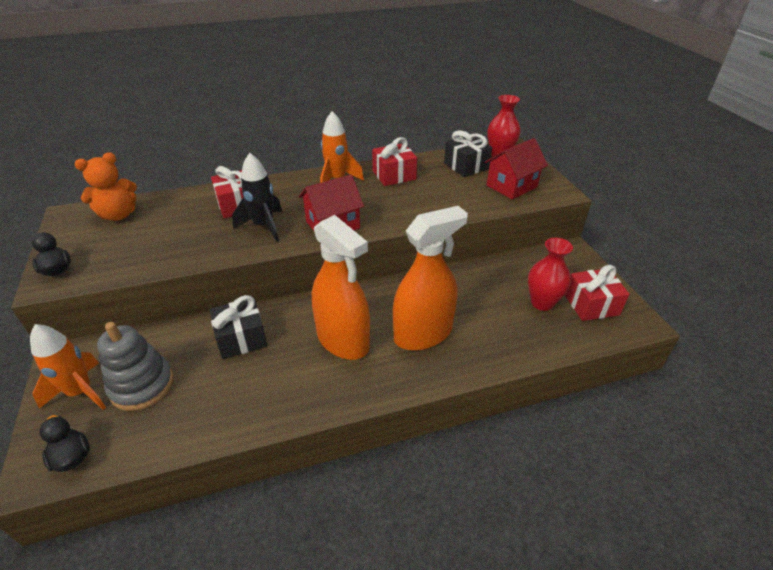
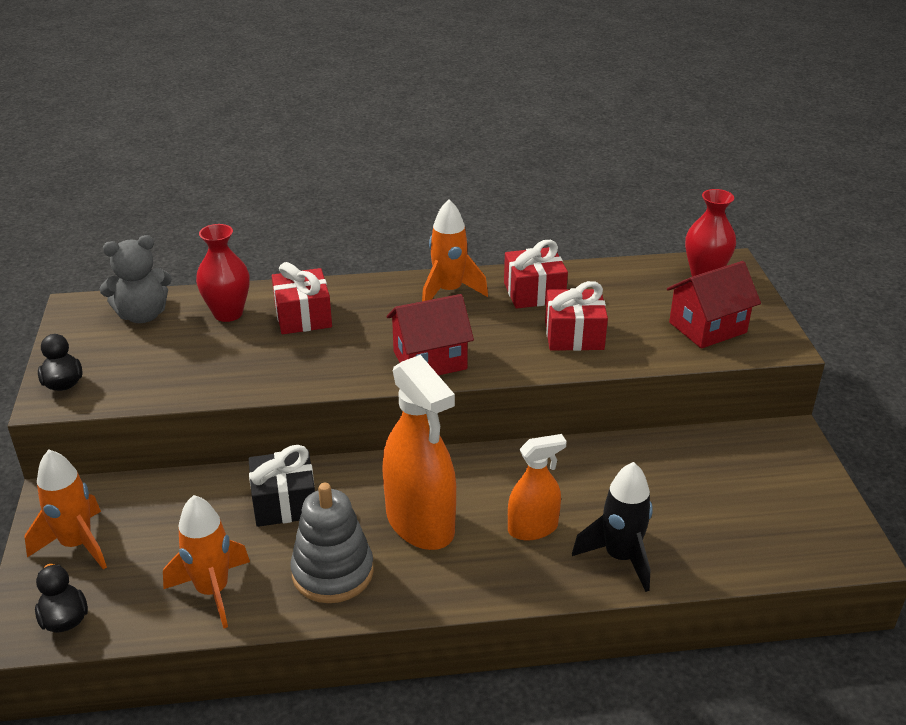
camera: 10 degrees right, 5 degrees down
orange teddy bear [75,152,137,221] -> grey teddy bear [100,235,172,323]
grey stacking toy [97,322,173,411] -> grey stacking toy moved to [290,483,374,603]
black rocket [232,153,282,242] -> black rocket moved to [572,462,653,592]
orange spray bottle [393,206,468,351] -> orange spray bottle [508,434,567,541], size x0.58
black gift [444,131,492,177] -> none
red vase [528,238,573,311] -> red vase moved to [196,224,250,322]
red gift [565,265,629,321] -> red gift moved to [545,281,608,351]
none -> orange rocket [163,495,250,629]

